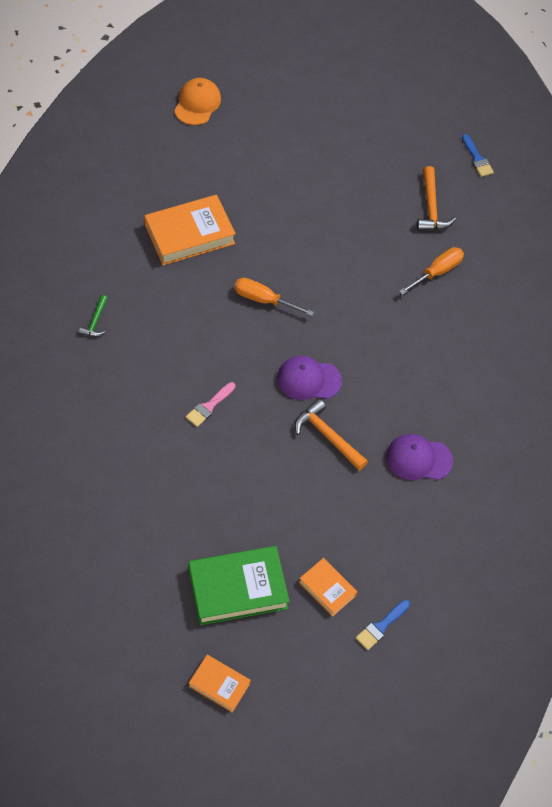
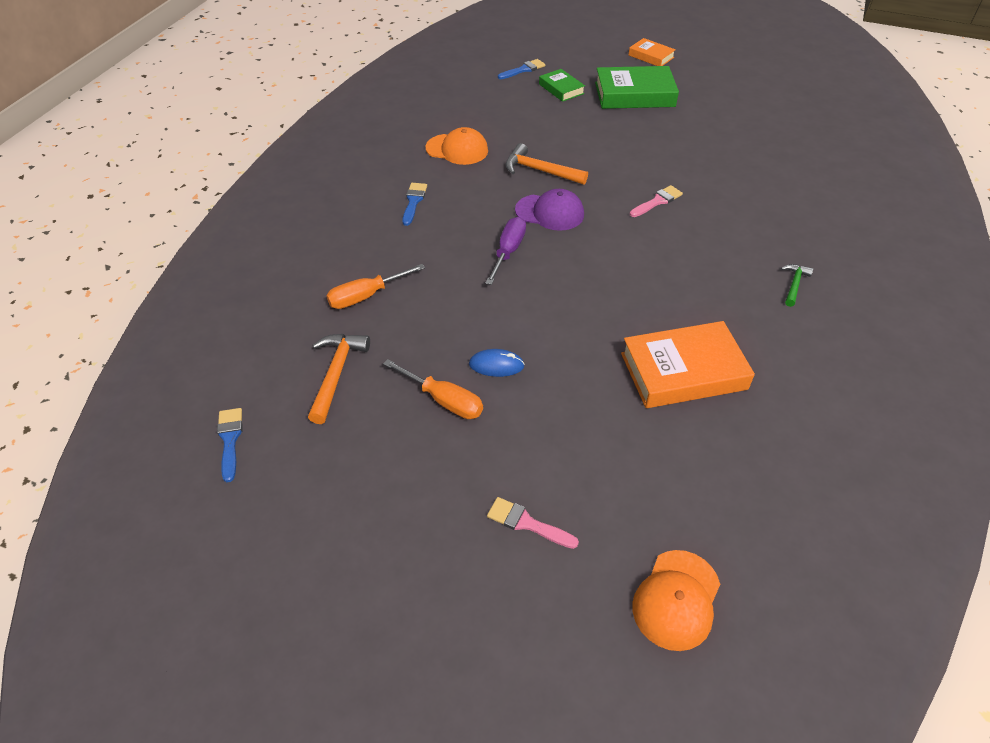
camera: 165 degrees left, 10 degrees down
orange screwdriver [234,278,314,316] -> orange screwdriver moved to [383,359,483,419]
orange hammer [295,399,368,471] -> orange hammer turned 150 degrees clockwise [506,143,588,185]
orange book [299,558,357,617] -> green book [539,69,585,102]
purple cap [386,434,453,480] -> orange cap [425,127,488,165]
none -> blue brush [402,183,427,226]
none -> blue mouse [469,349,525,377]
none -> purple screwdriver [485,217,526,285]
none -> pink brush [487,497,579,549]

